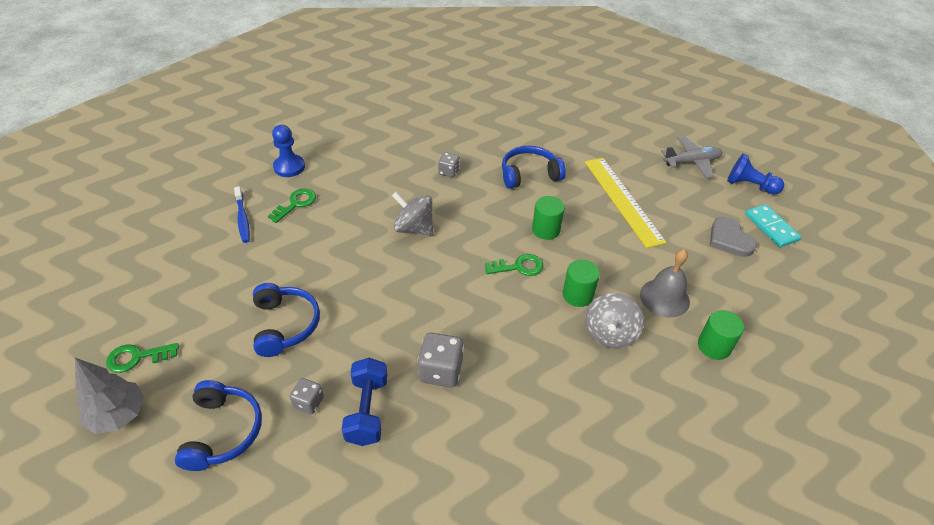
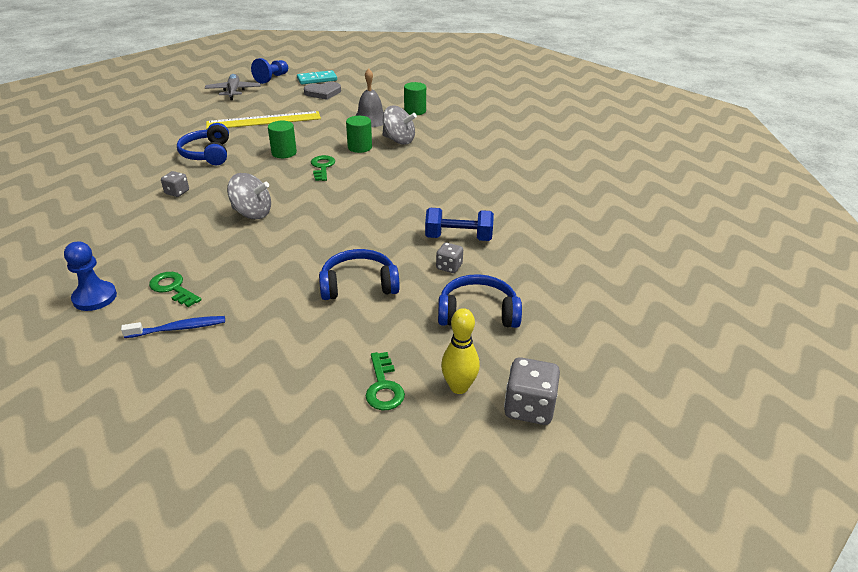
camera: 85 degrees left, 10 degrees down
grey tree [75,358,144,434] -> yellow bowling pin [441,308,480,394]
grey spinning top [392,192,434,235] -> grey spinning top turned 105 degrees counterclockwise [227,173,271,219]
grey dice [417,333,464,387] -> grey dice moved to [504,357,560,425]

